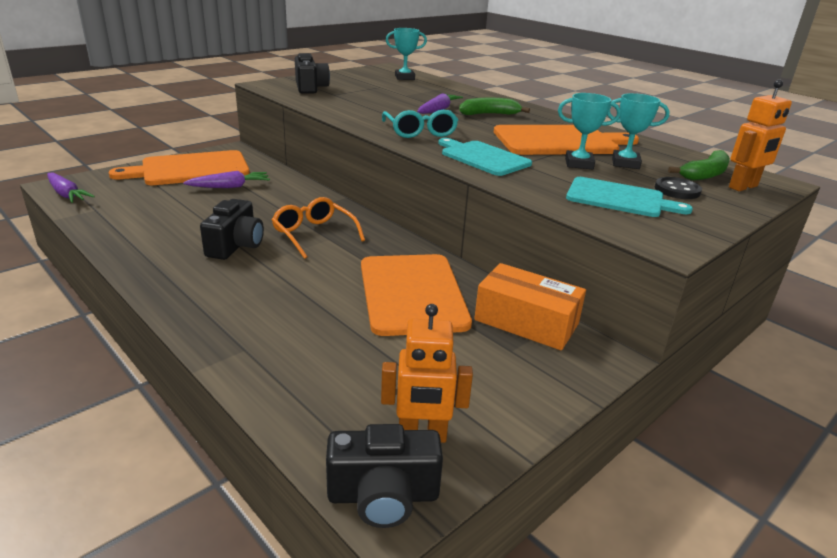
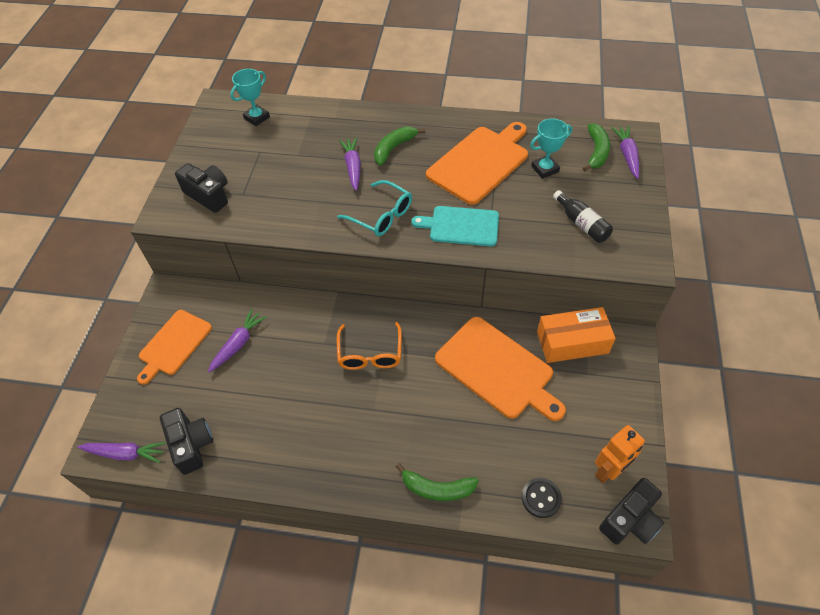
camera: 35 degrees left, 25 degrees up
orange cutting board [109,150,250,185] -> orange cutting board [137,310,212,385], size x0.66
black camera [200,199,264,260] -> black camera moved to [160,408,213,475]
orange glasses [272,197,365,259] -> orange glasses turned 105 degrees counterclockwise [337,322,402,370]
turquoise trophy [558,93,621,170] -> none
turquoise cutting board [566,177,693,217] -> black bottle [553,190,613,243]
black button [655,177,702,199] -> black button moved to [522,478,562,518]
orange robot [729,79,792,191] -> purple carrot [611,126,639,179]
none -> green banana [396,463,479,501]

